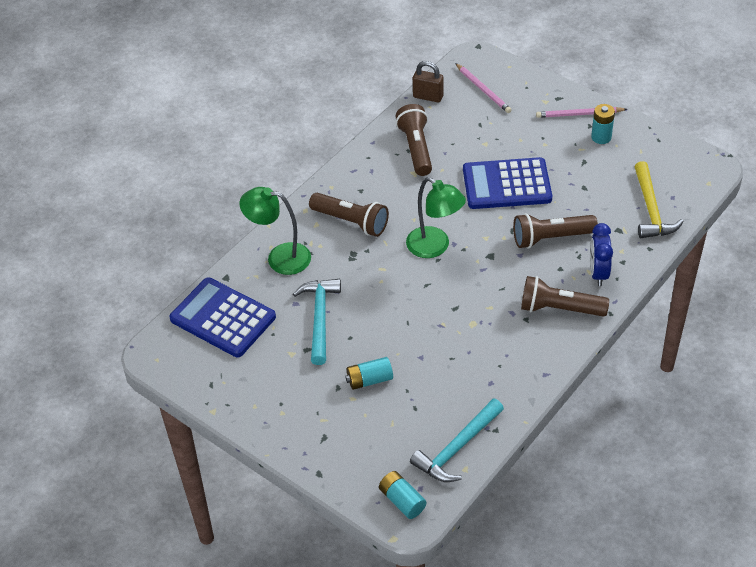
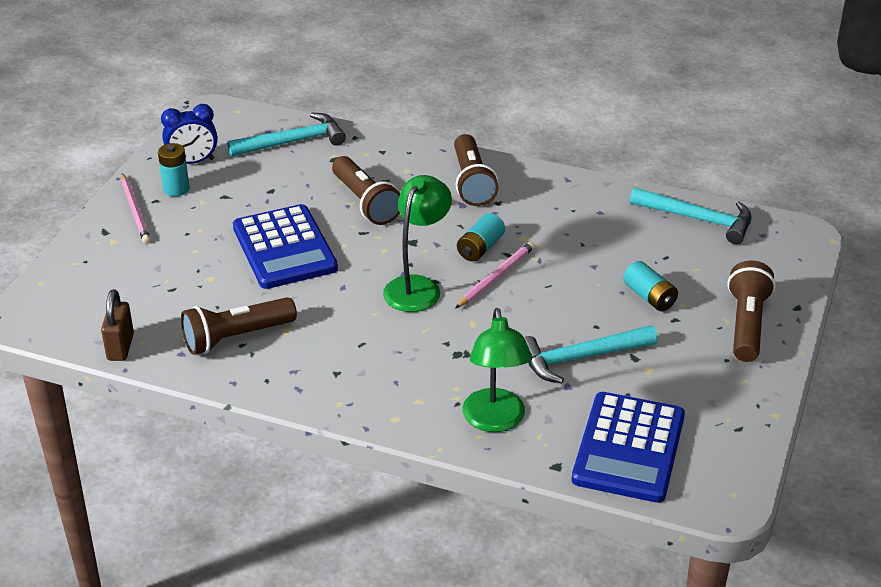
camera: 110 degrees left, 10 degrees down
brown flashlight [309,193,389,237] -> brown flashlight moved to [727,261,776,362]
turquoise battery [379,471,426,519] -> turquoise battery moved to [457,213,505,262]
pink pencil [455,63,511,113] -> pink pencil moved to [455,241,535,309]
blue clock [590,223,613,286] -> blue clock moved to [161,104,218,164]
yellow hammer [634,161,684,238] -> turquoise hammer [227,112,346,157]

